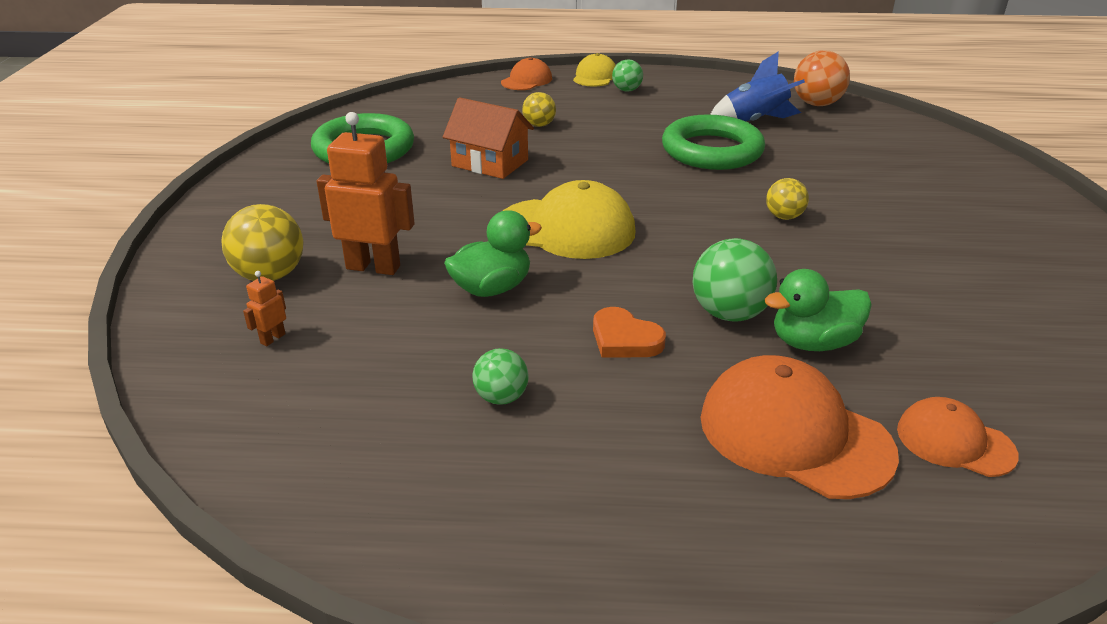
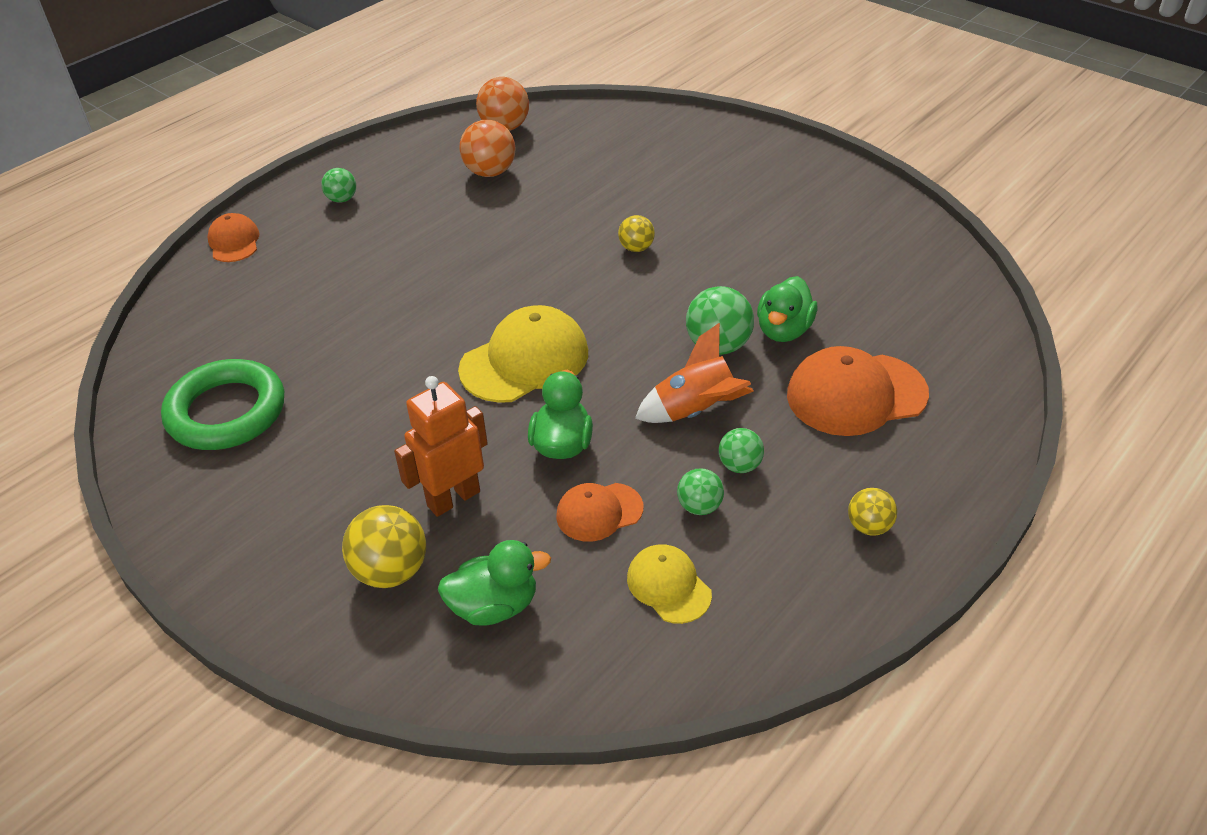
camera: 50 degrees left, 10 degrees up
orange robot [243,271,286,346] -> green duck [438,540,551,626]
orange house [443,97,534,179] -> none
yellow ball [522,92,556,127] -> yellow ball moved to [848,488,897,536]
yellow cap [573,53,616,87] -> yellow cap moved to [627,544,712,624]
orange heart [593,307,666,358] -> orange rocket [635,323,754,423]
green ring [662,114,765,170] -> none
blue rocket [710,51,805,121] -> orange ball [459,120,516,177]
orange cap [897,397,1019,477] -> orange cap moved to [556,483,643,542]
none -> green ball [719,428,764,473]

